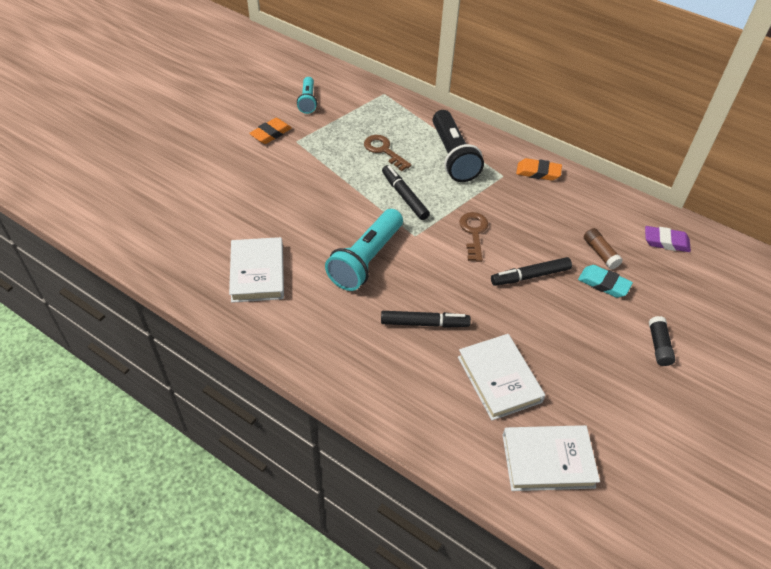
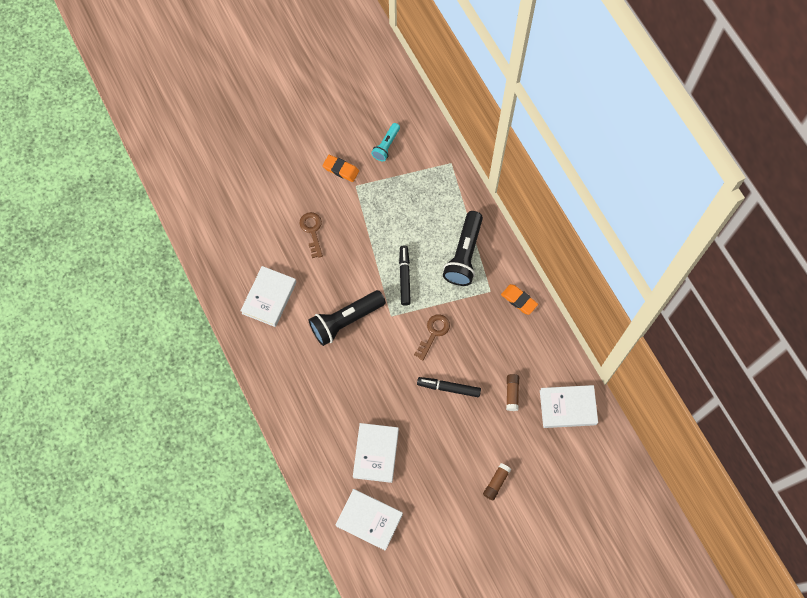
camera: 30 degrees right, 20 degrees up
orange eraser [249,118,292,144] -> orange eraser turned 45 degrees clockwise [323,155,359,182]
turquoise flashlight [325,209,403,291] -> black flashlight [309,290,386,346]
brown key [364,135,412,171] -> brown key moved to [299,212,323,258]
black marker [381,311,471,328] -> none
turquoise eraser [578,265,633,298] -> none
purple eraser [645,226,691,252] -> white book [540,385,598,428]
black glue stick [649,316,676,366] -> brown glue stick [483,463,511,500]

